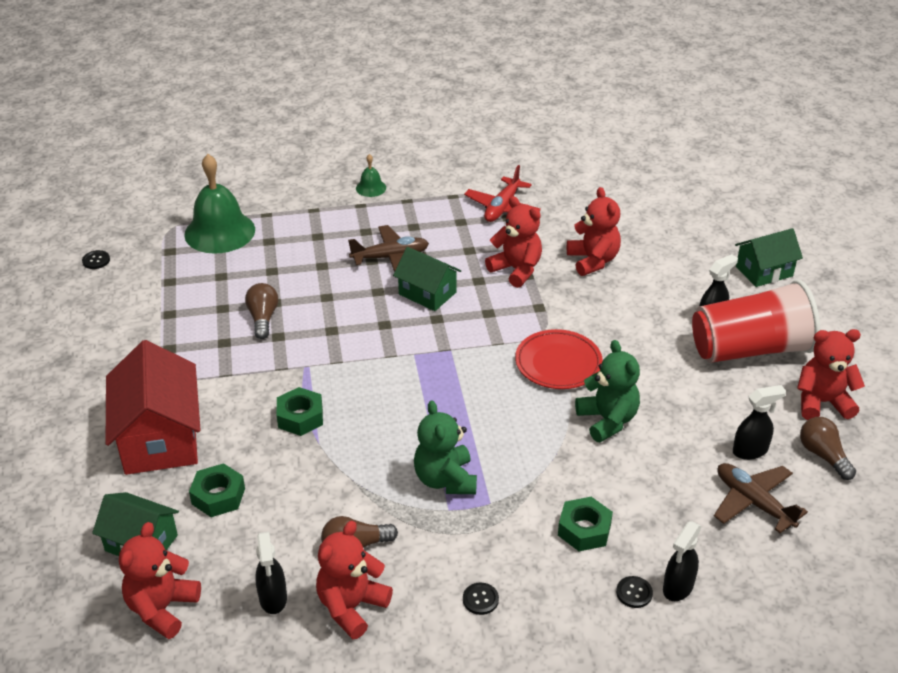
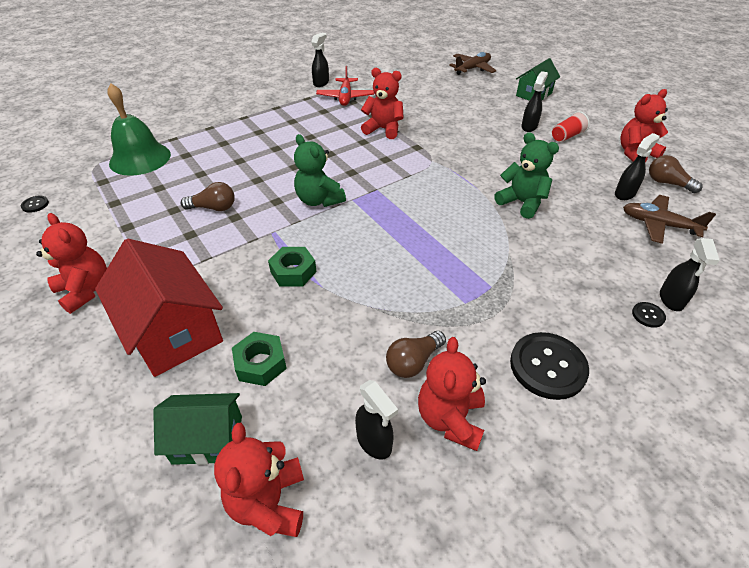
camera: 25 degrees left, 5 degrees up
brown light bulb [245,283,278,339] -> brown light bulb turned 120 degrees clockwise [181,182,235,211]
brown plane [348,225,429,272] -> brown plane moved to [449,52,497,75]
green bell [356,154,386,197] -> none
green house [393,247,461,311] -> none
green teddy bear [414,401,477,494] -> green teddy bear moved to [294,134,346,207]
black button [463,583,499,615] -> black button [510,332,589,400], size x2.23
red plate [515,329,603,389] -> none
green nut [558,497,613,551] -> none
red teddy bear [567,187,621,276] -> red teddy bear moved to [36,213,107,314]
red cup [692,280,820,363] -> red cup [552,111,590,142], size x0.43
none -> black spray bottle [311,32,329,87]

